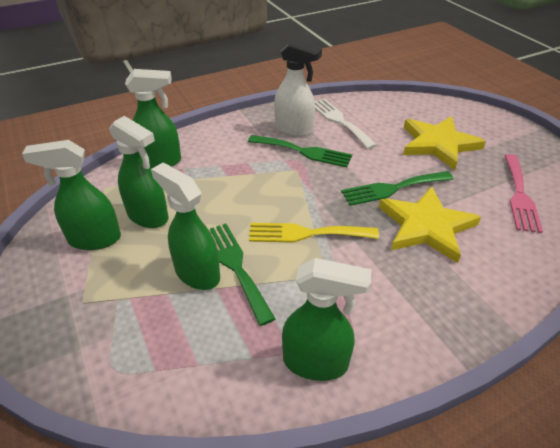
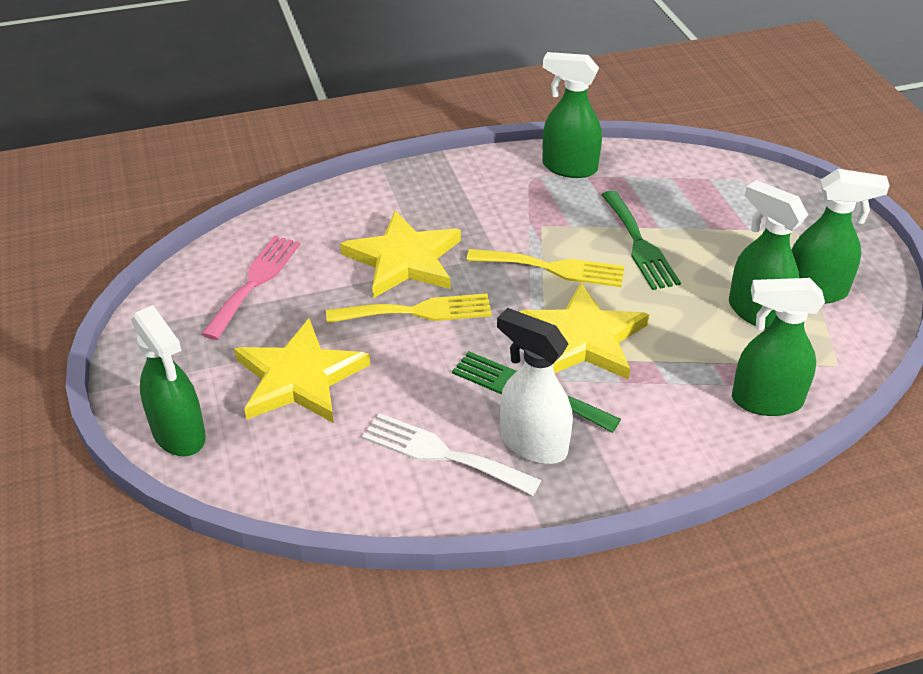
camera: 170 degrees left, 0 degrees up
green spray bottle [151,163,220,290] -> green spray bottle moved to [131,305,206,456]
white fork [315,99,377,149] -> white fork turned 135 degrees clockwise [362,413,541,496]
green fork [341,171,454,206] -> yellow fork [326,293,492,323]
none -> yellow star [518,282,649,380]

